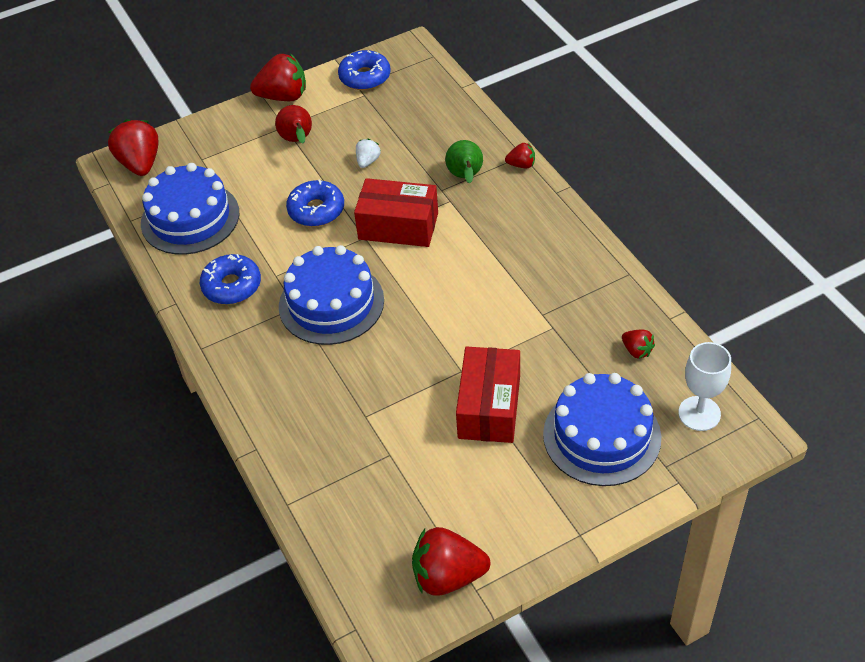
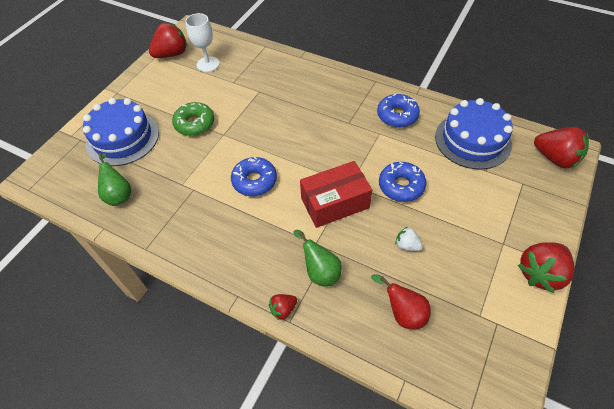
camera: 145 degrees right, 5 degrees up
red pear [275,105,312,144] -> red pear moved to [371,274,431,330]
blue cake [279,245,384,345] -> none
blue donut [338,50,391,90] -> blue donut moved to [231,157,277,196]
white strawberry [356,139,381,168] -> white strawberry turned 135 degrees clockwise [395,227,423,251]
red box [456,347,520,443] -> green donut [172,102,214,136]
red strawberry [622,329,655,359] -> green pear [98,153,131,206]
white goblet [678,342,731,431] -> white goblet moved to [185,13,220,72]

